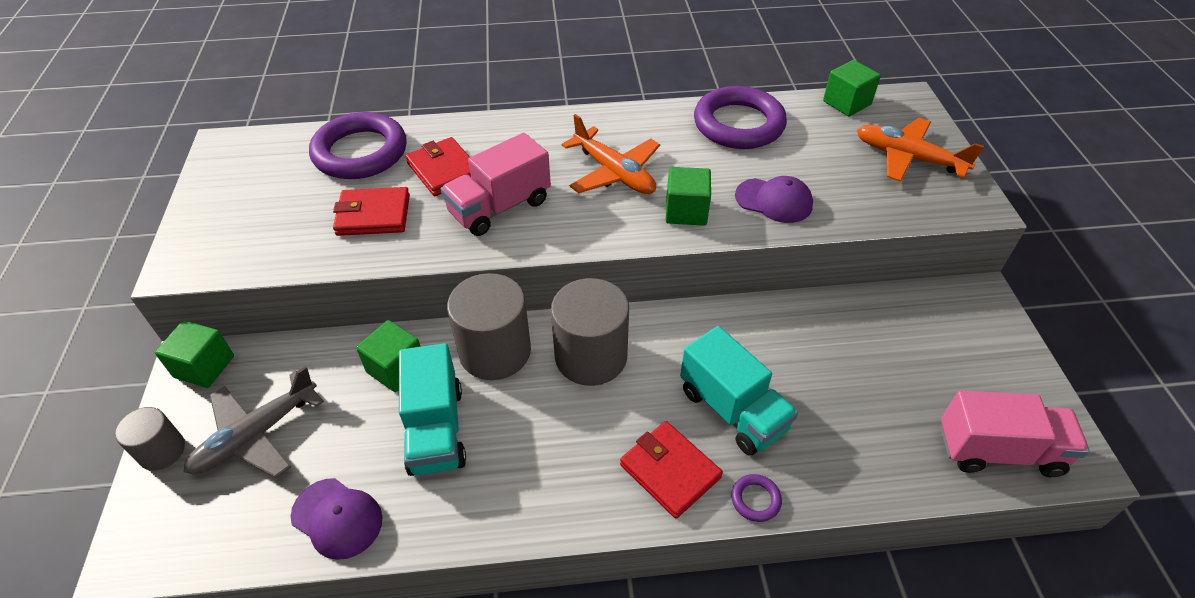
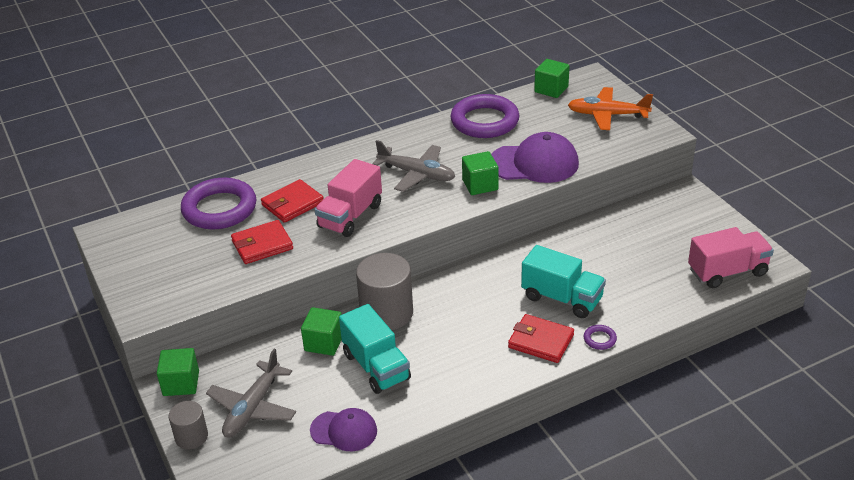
camera: 20 degrees left, 10 degrees down
red wallet [405,137,471,196] -> red wallet turned 75 degrees counterclockwise [261,179,324,223]
grey cylinder [551,278,629,386] -> none
orange plane [562,114,660,194] -> grey plane [372,140,455,192]
purple cap [735,176,813,223] -> purple cap [491,132,579,183], size x1.63

